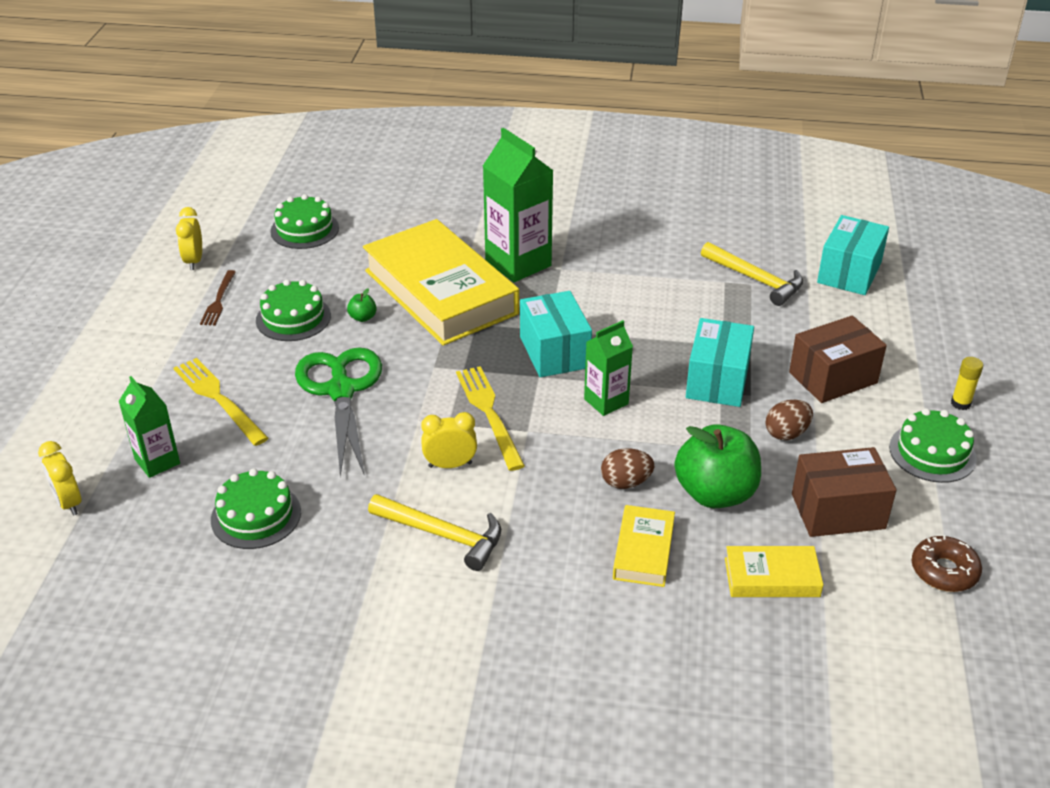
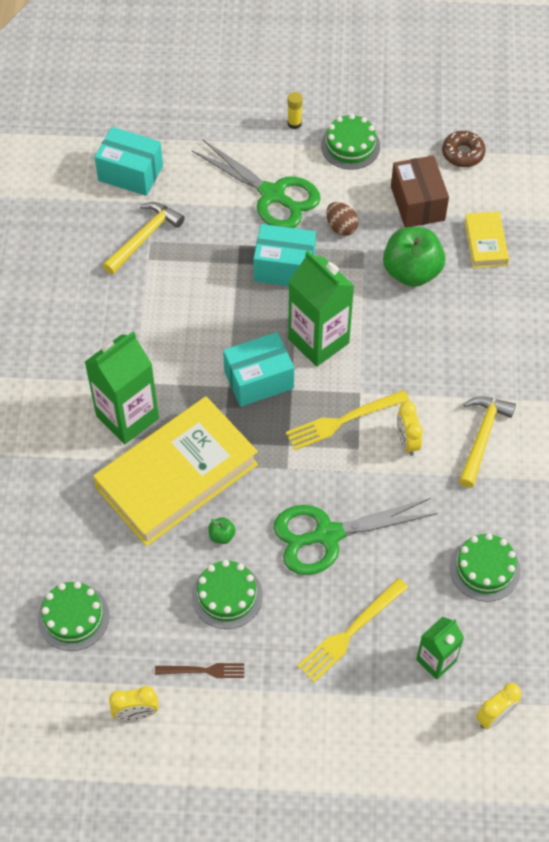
camera: 95 degrees left, 20 degrees up
green carton [584,320,633,416] -> green carton [288,250,354,367], size x1.71
brown egg [601,448,654,489] -> none
yellow book [613,505,675,587] -> none
brown box [789,315,887,403] -> green scissors [192,139,321,228]

